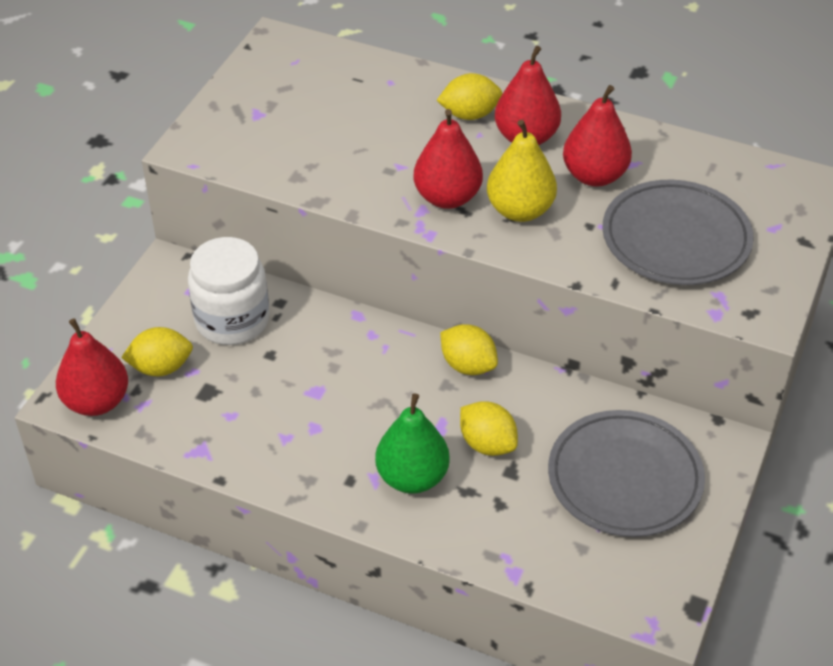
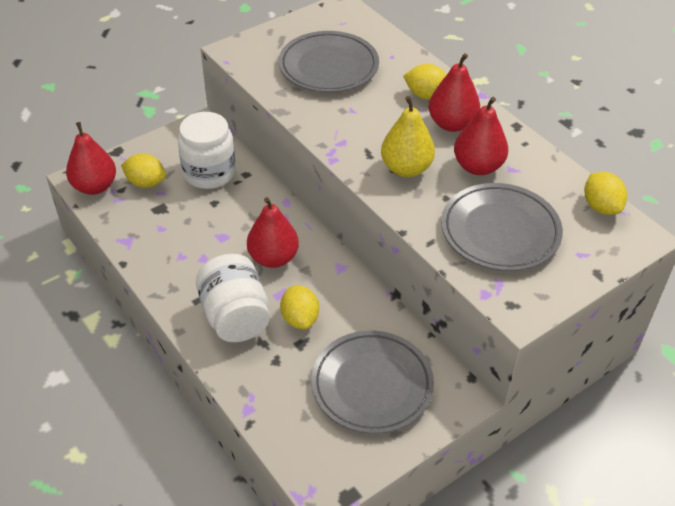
camera: 30 degrees right, 0 degrees up
green pear [375,393,450,494] -> white jar [196,254,270,342]
red pear [414,109,483,209] -> red pear moved to [247,197,299,268]
yellow lemon [440,324,498,375] -> yellow lemon moved to [584,172,627,215]
none -> grey plate [278,31,379,92]

